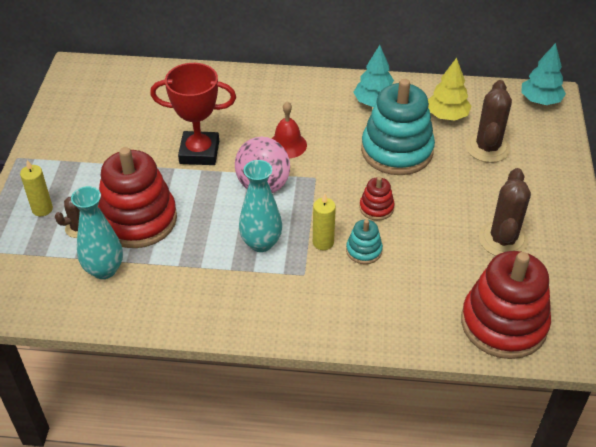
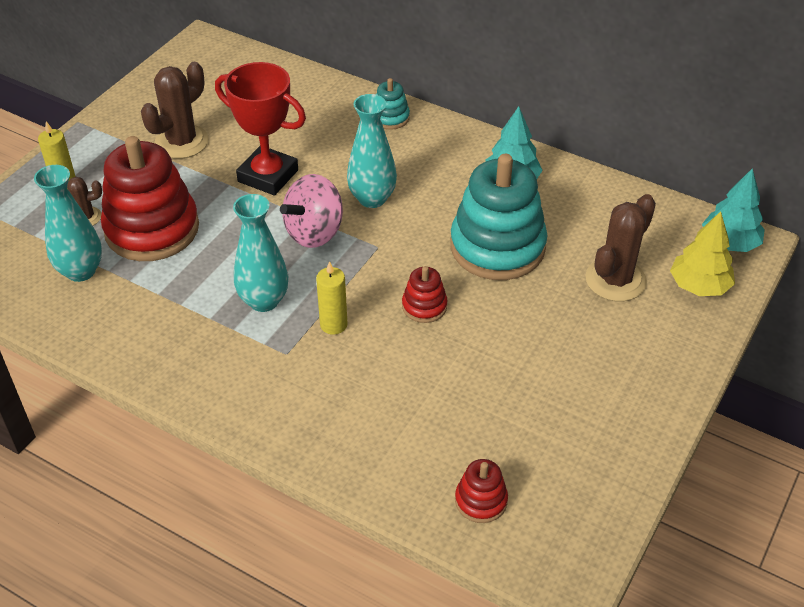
camera: 25 degrees right, 0 degrees up
red bell [271,102,307,158] -> turquoise vase [347,94,397,208]
turquoise stacking toy [346,219,383,264] -> turquoise stacking toy moved to [376,78,410,130]
yellow tree [428,58,472,121] -> yellow tree moved to [670,211,735,296]
red stacking toy [461,251,551,359] -> red stacking toy [455,459,508,523], size x0.45
brown cactus [479,168,531,256] -> brown cactus moved to [141,62,209,159]

